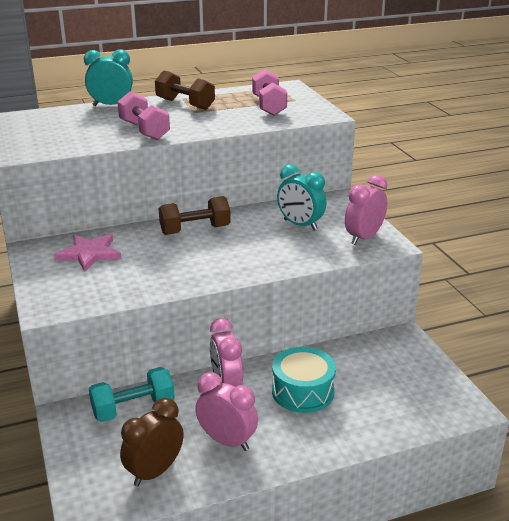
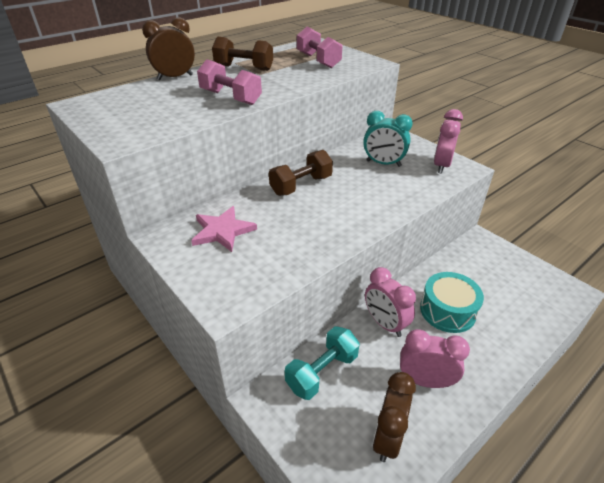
camera: 20 degrees left, 10 degrees up
turquoise clock [84,50,133,106] -> brown clock [142,17,195,80]

